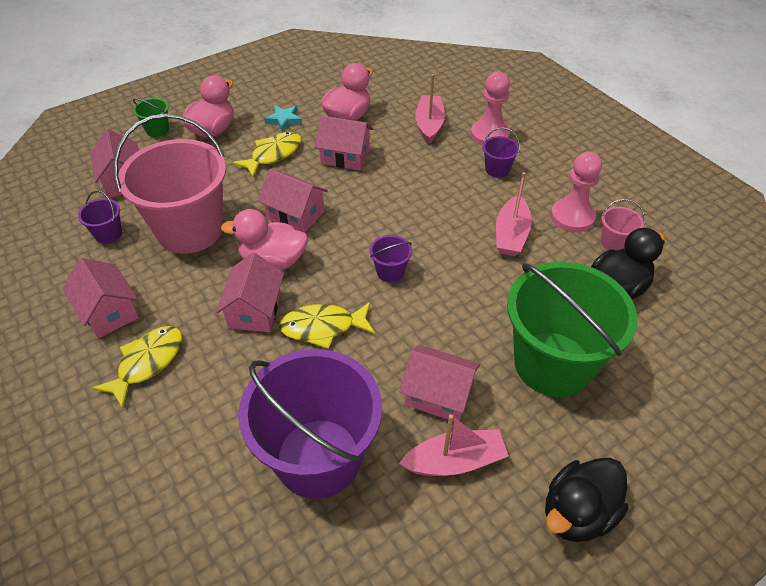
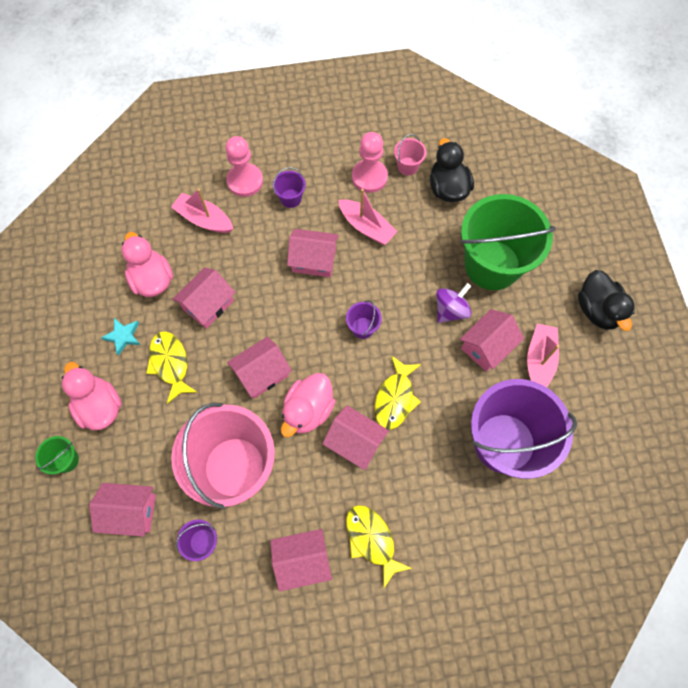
camera: 65 degrees left, 20 degrees up
none -> pink house [287,229,339,277]
none -> purple spinning top [436,283,472,323]

